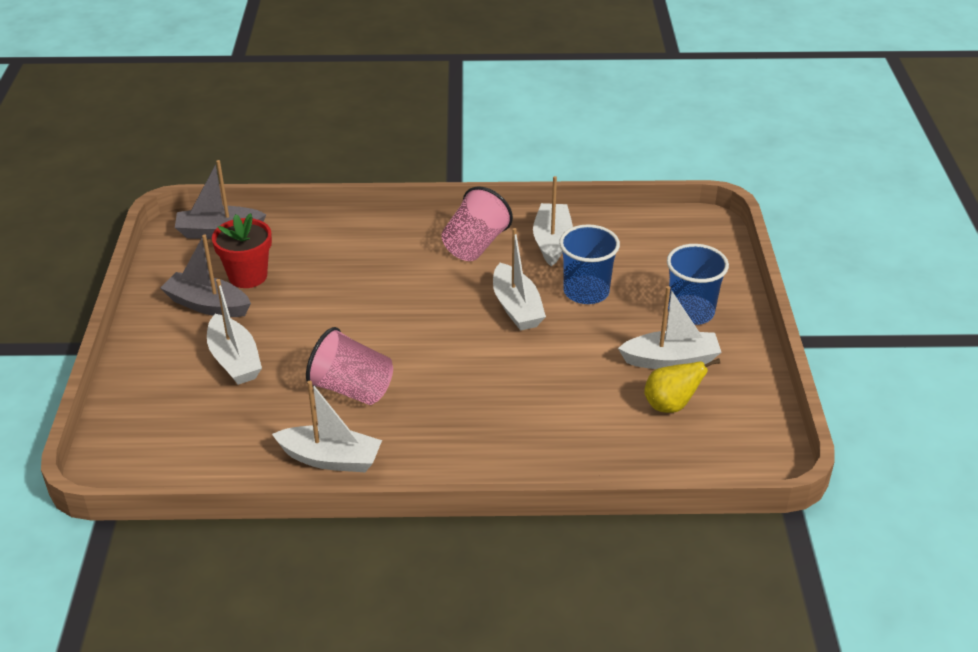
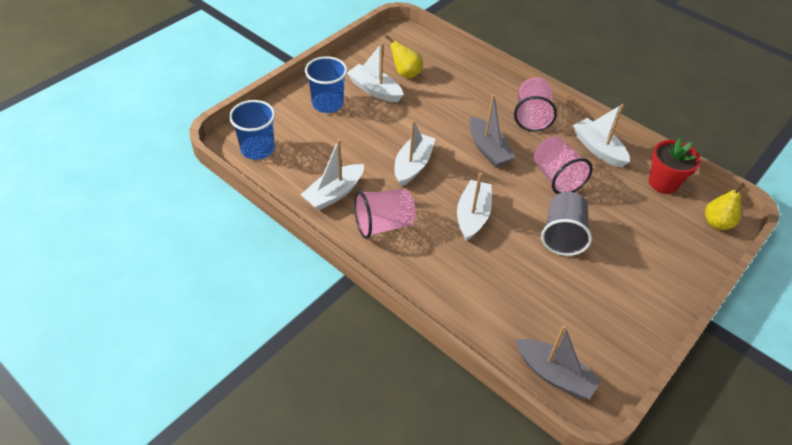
camera: 140 degrees left, 10 degrees up
grey boat [161,234,251,317] -> grey boat moved to [470,94,515,168]
white boat [207,279,262,385] -> white boat moved to [457,173,492,241]
red flower pot [212,213,272,288] -> red flower pot moved to [649,138,700,194]
blue cup [559,224,620,304] -> blue cup moved to [229,100,275,160]
none -> pink cup [514,78,557,132]
none -> grey cup [541,192,592,256]
none -> yellow pear [705,183,745,230]

